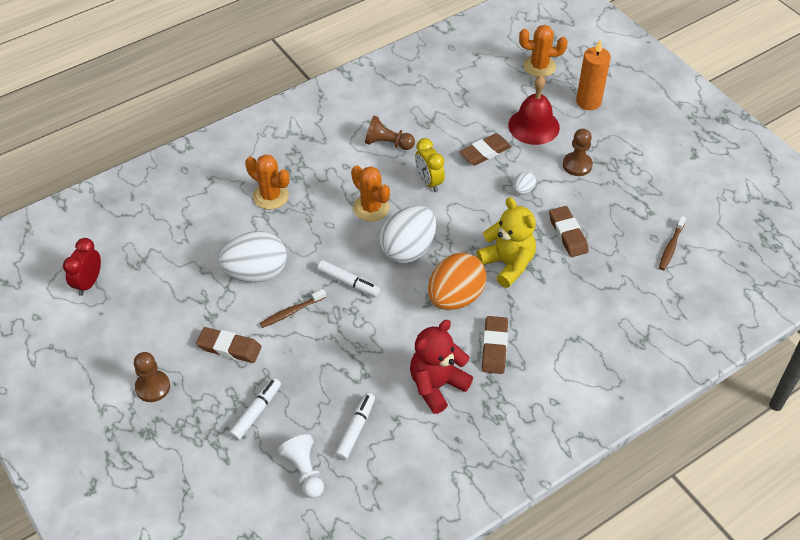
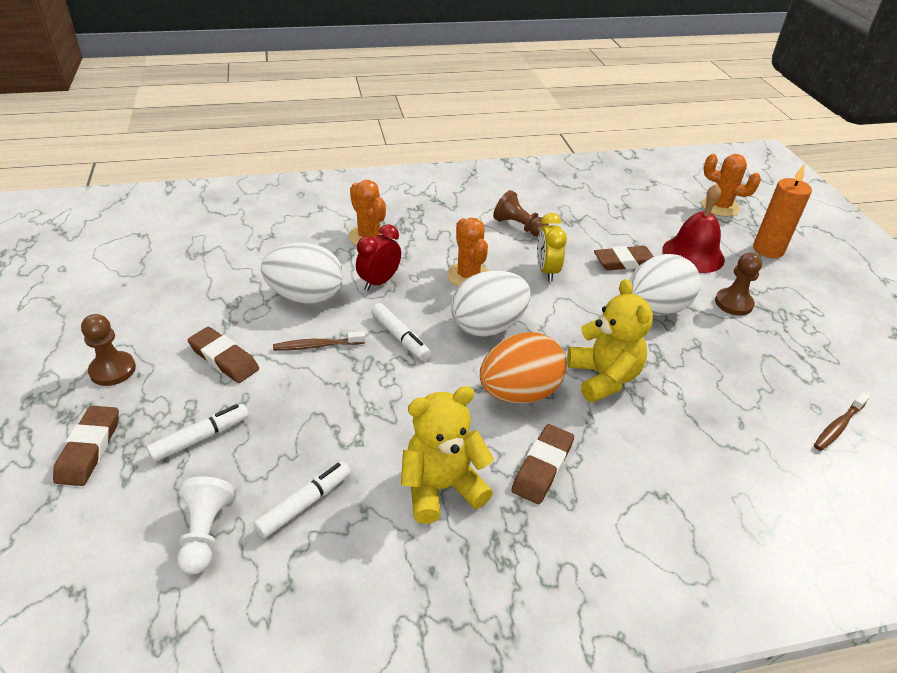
camera: 20 degrees right, 10 degrees down
red clock [63,238,101,296] -> red clock moved to [356,224,401,291]
red teddy bear [410,320,473,414] -> yellow teddy bear [401,386,494,524]
white egg [513,172,536,194] -> white egg [629,254,701,316], size x2.28
brown eraser [549,206,589,257] -> brown eraser moved to [53,406,119,486]

